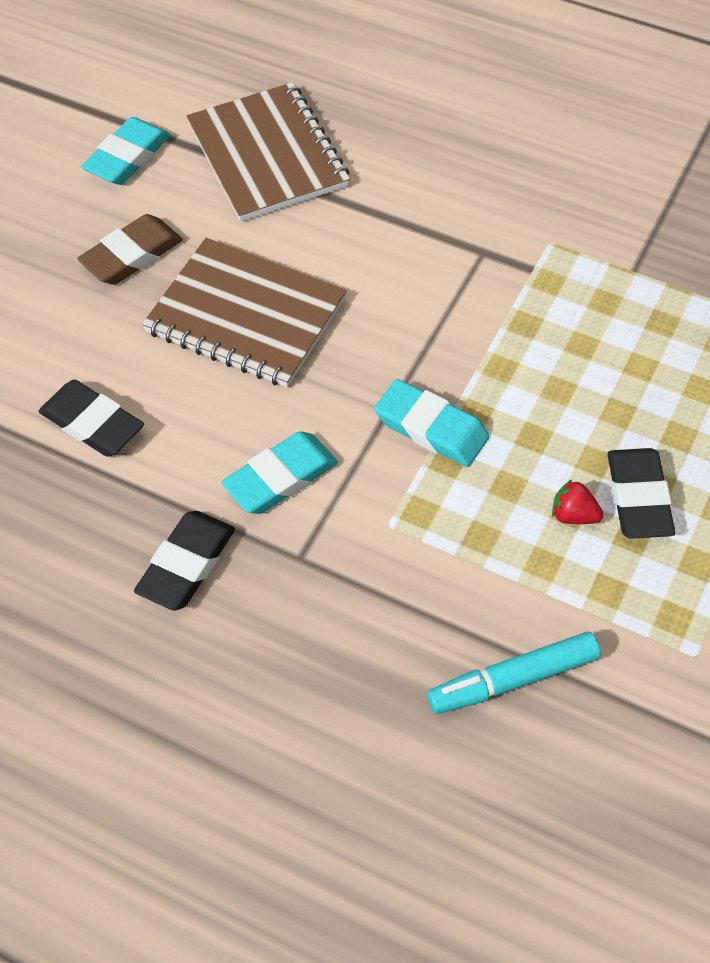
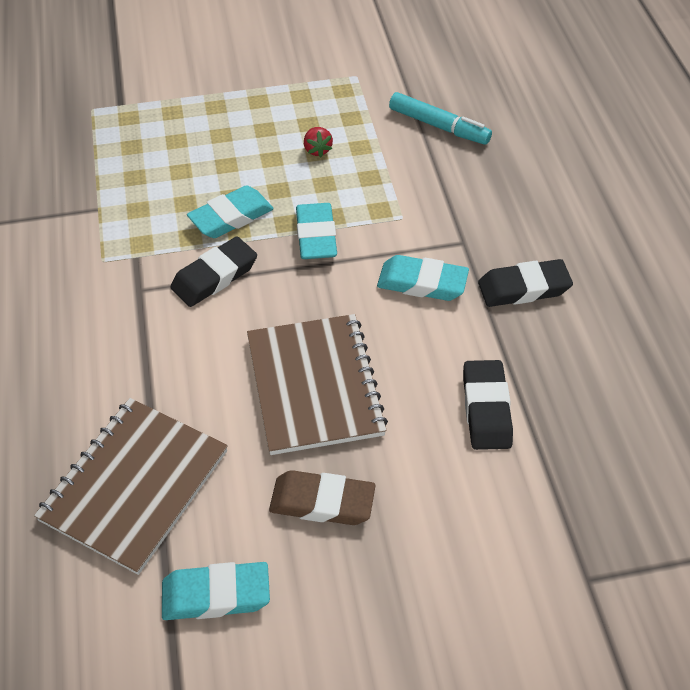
camera: 130 degrees left, 5 degrees down
black eraser [607,448,675,539] -> black eraser moved to [170,236,257,307]
none -> turquoise eraser [187,185,274,238]

